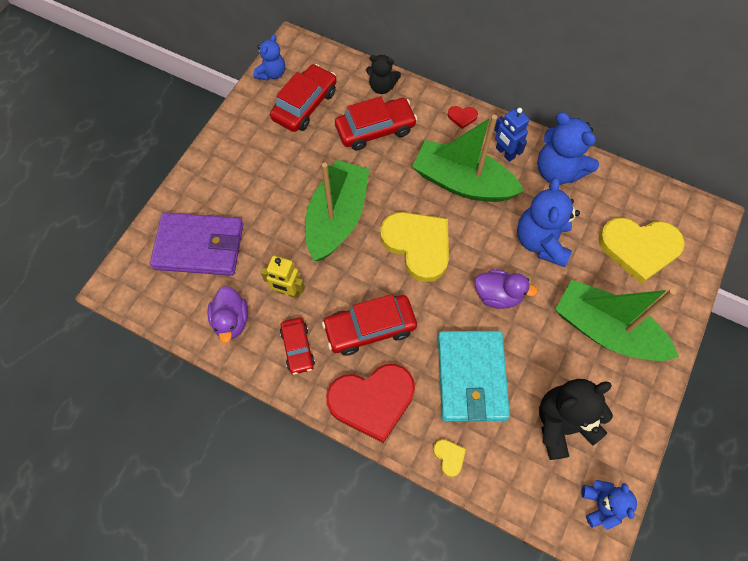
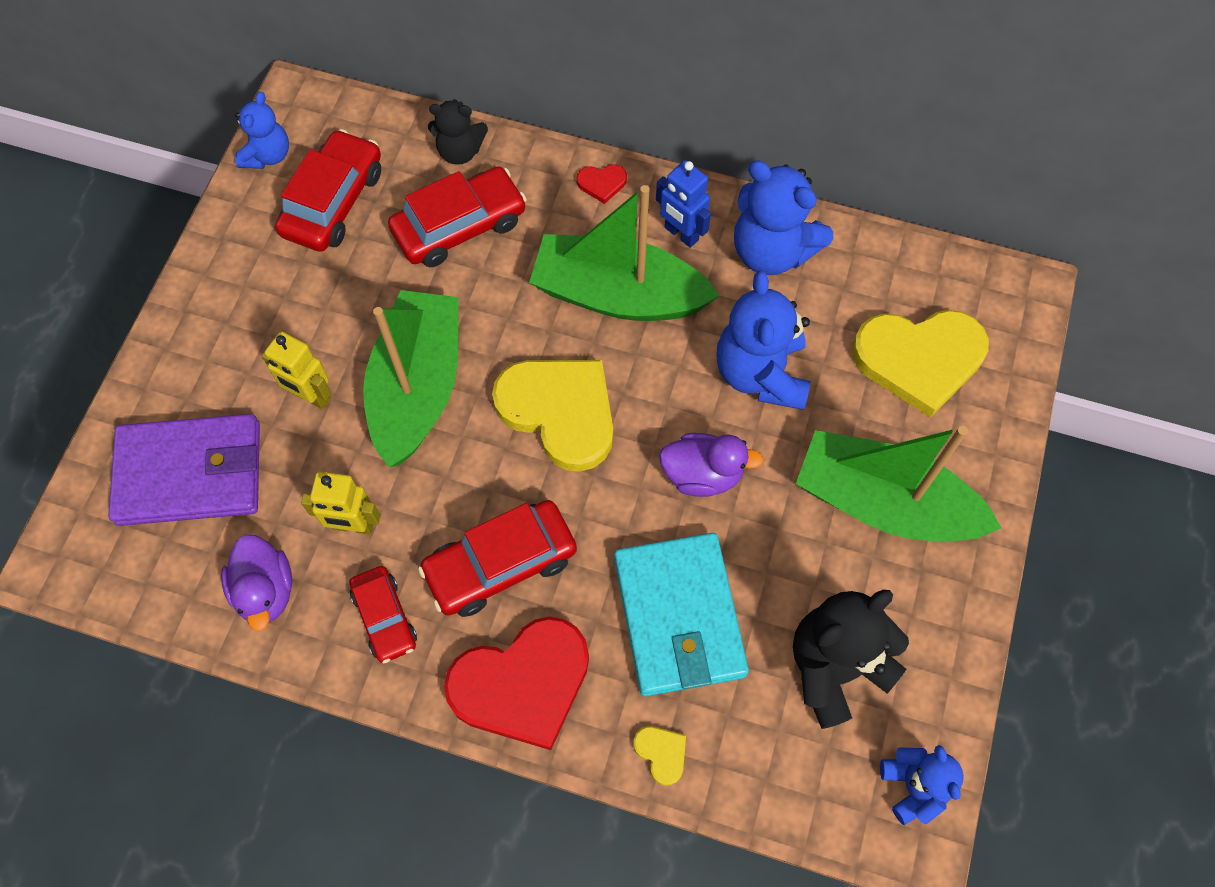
camera: 10 degrees left, 0 degrees up
none -> yellow robot [262,331,331,409]

